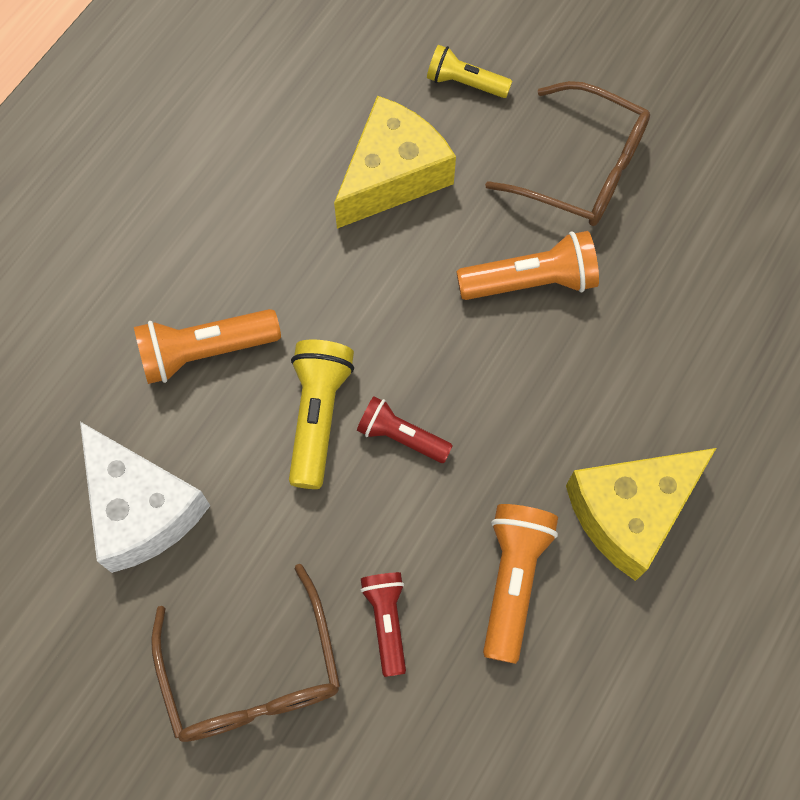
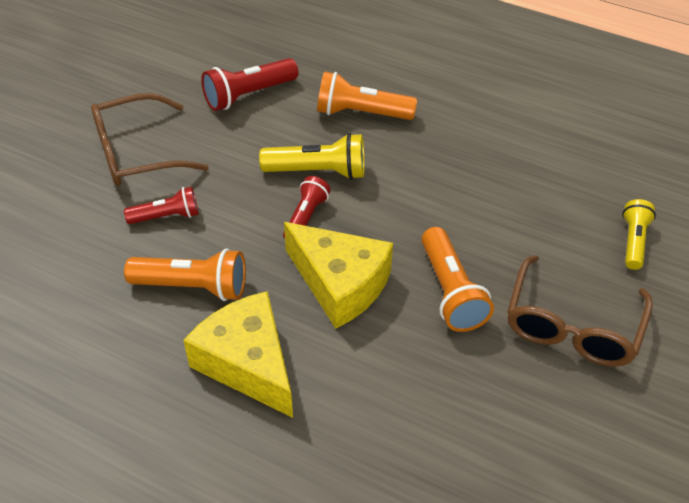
camera: 85 degrees right, 20 degrees down
white cheese [80,422,210,573] -> red flashlight [201,58,298,111]
orange flashlight [134,309,281,384] -> orange flashlight turned 60 degrees counterclockwise [317,71,417,120]
yellow cheese [334,96,456,229] -> yellow cheese moved to [284,222,393,329]

